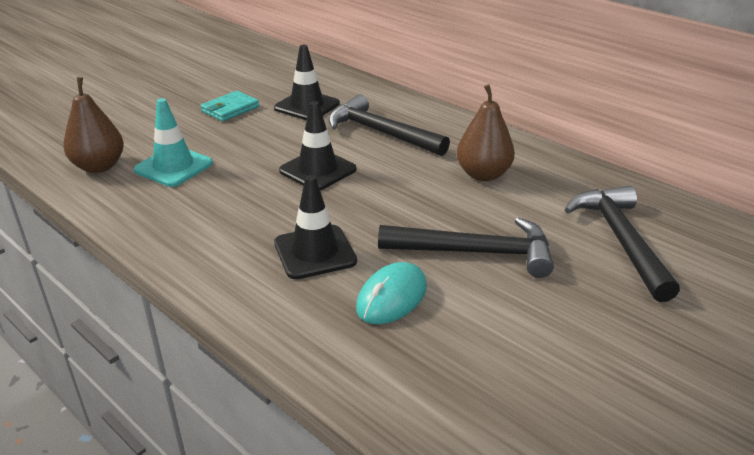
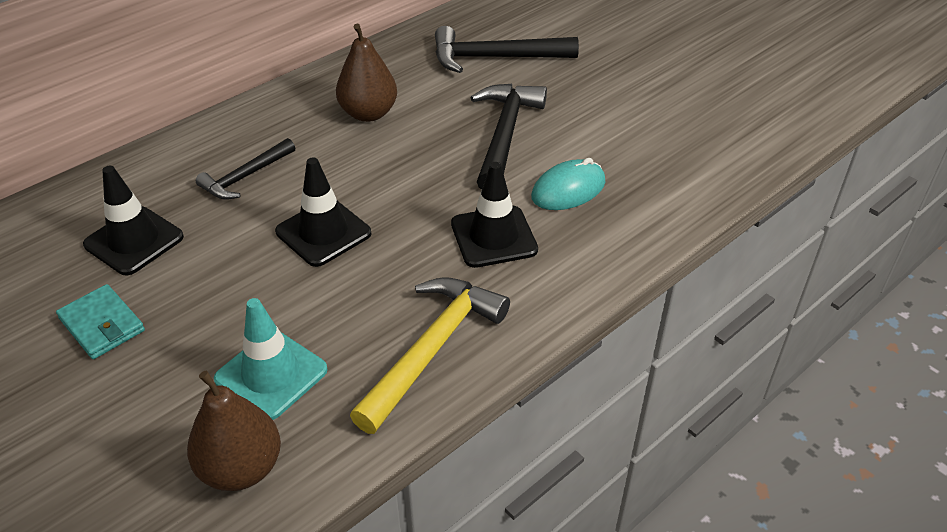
camera: 85 degrees left, 10 degrees up
black hammer [328,95,450,156] -> black hammer [196,138,295,200], size x0.62
turquoise mouse [356,262,427,324] -> turquoise mouse turned 75 degrees counterclockwise [531,158,605,210]
none -> yellow hammer [350,277,510,434]

